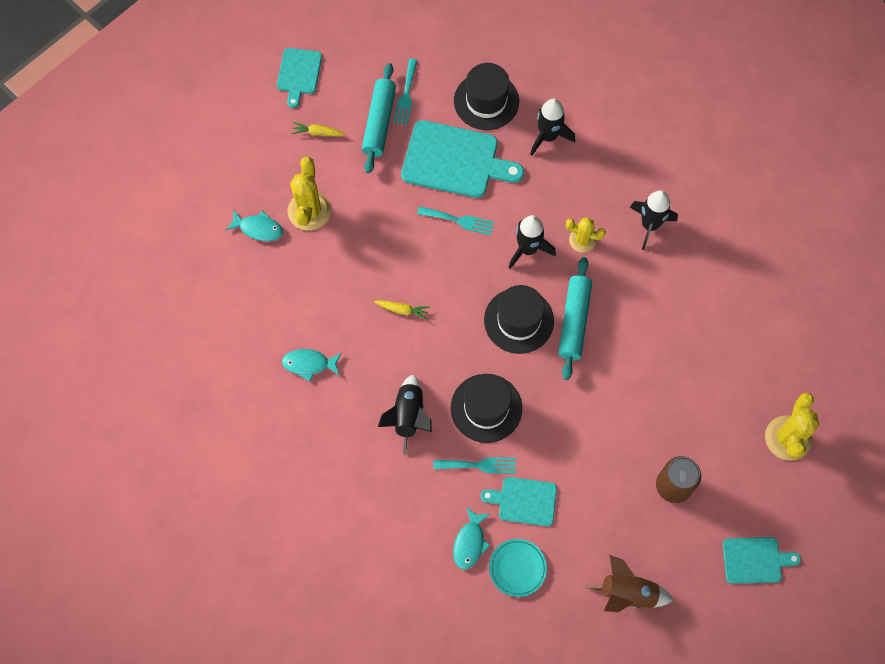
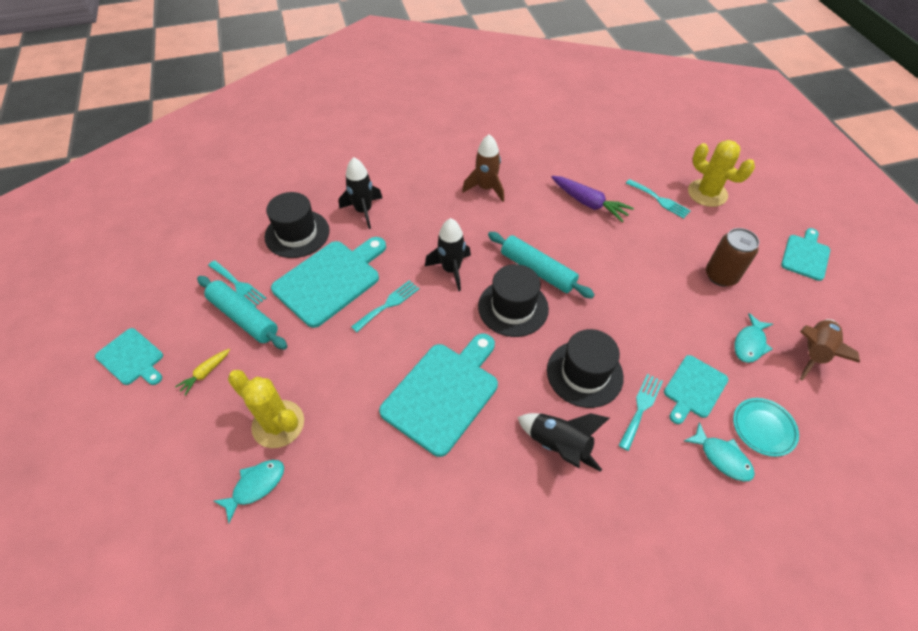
camera: 60 degrees left, 15 degrees down
turquoise fish [282,349,341,382] -> turquoise fish moved to [734,313,773,363]
yellow carrot [374,300,430,320] -> turquoise cutting board [379,334,498,457]
yellow cactus [566,217,606,253] -> none
black rocket [630,190,678,250] -> brown rocket [462,134,504,202]
none -> purple carrot [551,176,634,222]
none -> turquoise fork [626,179,691,219]

